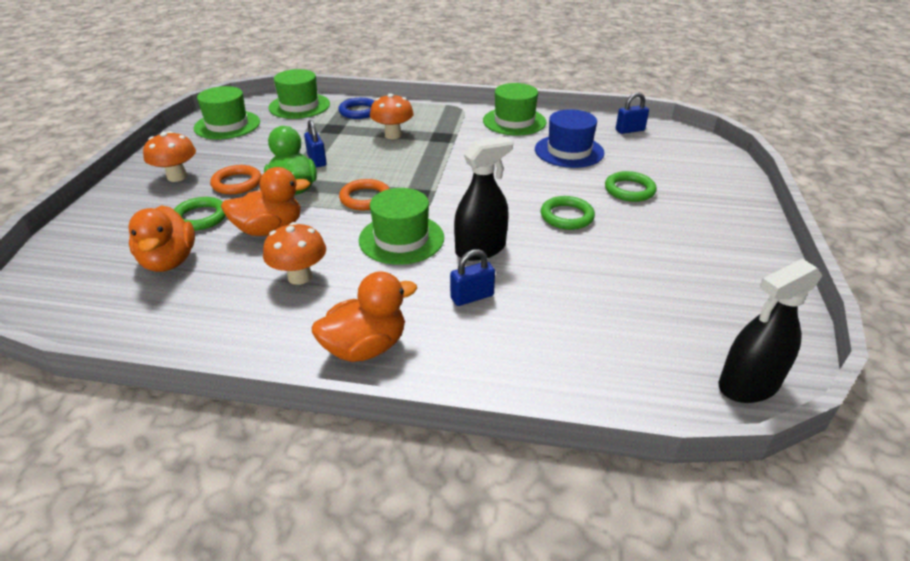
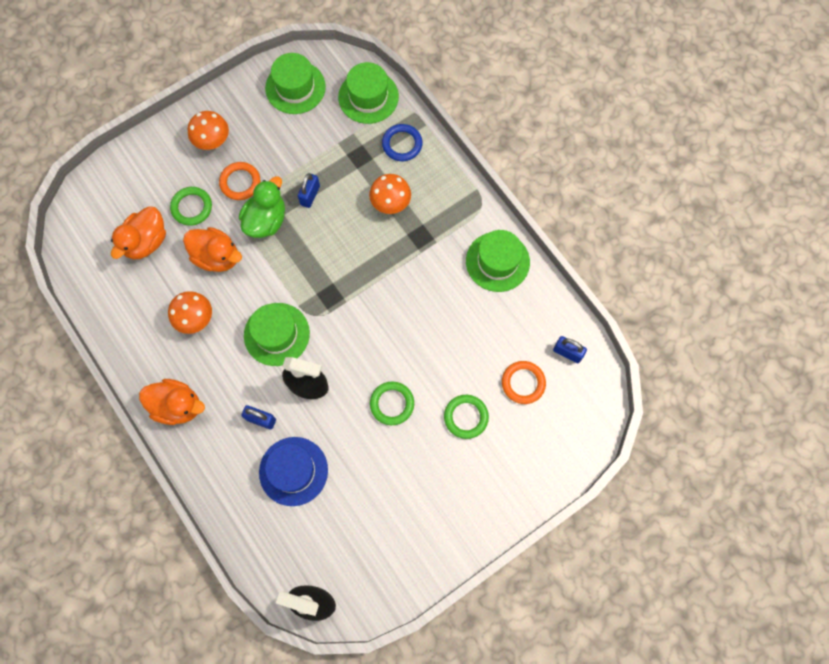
camera: 45 degrees right, 35 degrees up
orange ring [339,179,390,210] -> orange ring moved to [502,361,546,404]
blue hat [535,109,605,168] -> blue hat moved to [259,437,328,506]

